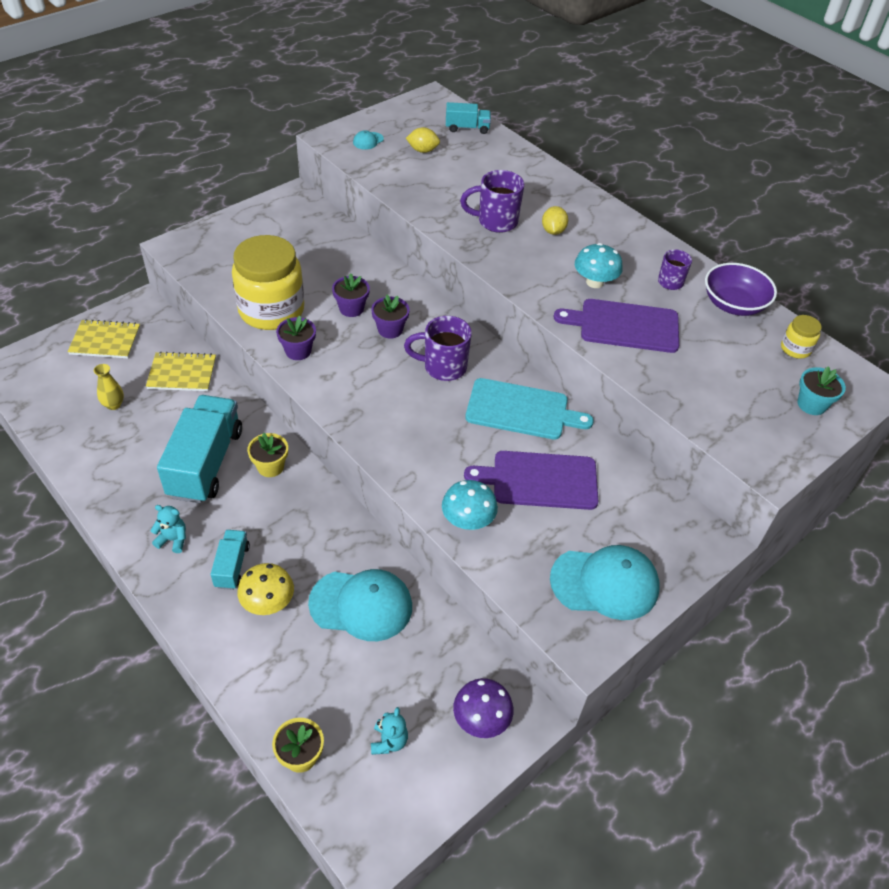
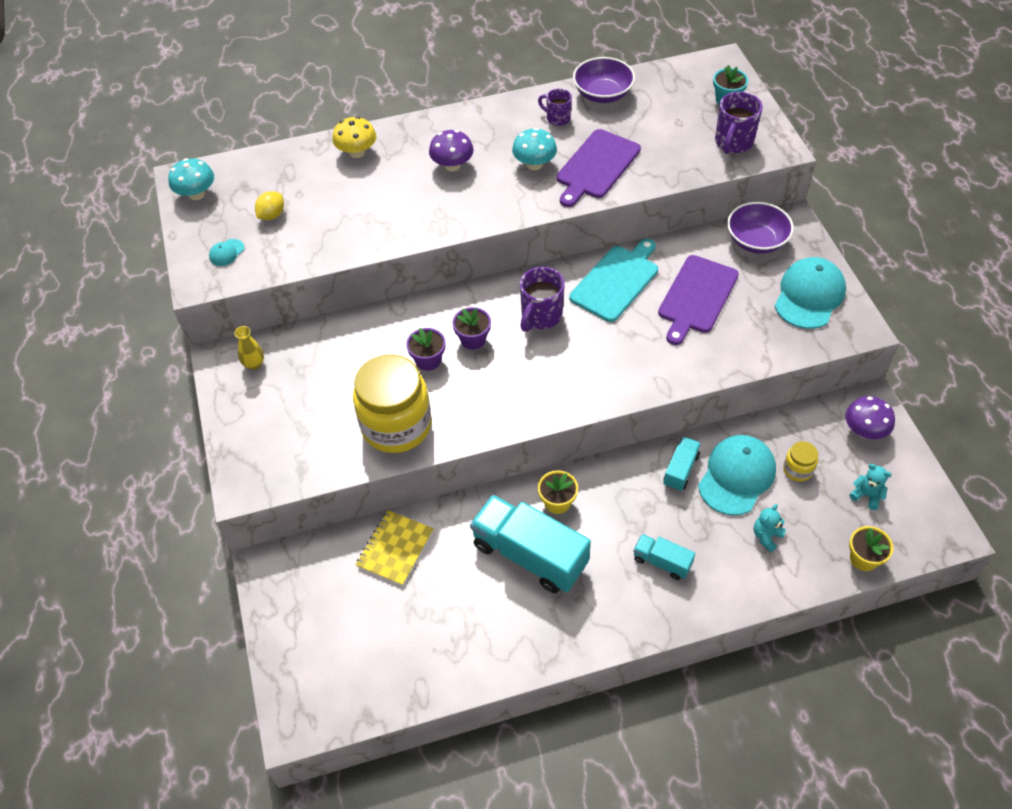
camera: 60 degrees left, 5 degrees up
yellow notebook [68,319,140,358] -> none
yellow vase [94,364,124,410] -> yellow vase moved to [234,326,264,370]
turquoise teddy bear [150,505,186,553] -> turquoise teddy bear moved to [754,504,786,552]
yellow mushroom [238,563,294,615] -> yellow mushroom moved to [332,116,376,158]
purple flower pot [276,316,316,360] -> none
turquoise cap [353,130,384,150] -> turquoise cap turned 60 degrees clockwise [209,239,244,266]
turquoise mushroom [442,480,498,530] -> turquoise mushroom moved to [168,158,214,200]
turquoise truck [446,102,491,134] -> turquoise truck moved to [663,437,701,491]
purple mug [460,170,524,233] -> purple mug moved to [715,92,763,154]
yellow lemon [542,206,568,235] -> purple mushroom [429,130,474,172]
yellow jar [781,315,822,359] -> yellow jar moved to [783,441,818,482]
none -> purple bowl [727,202,794,254]

